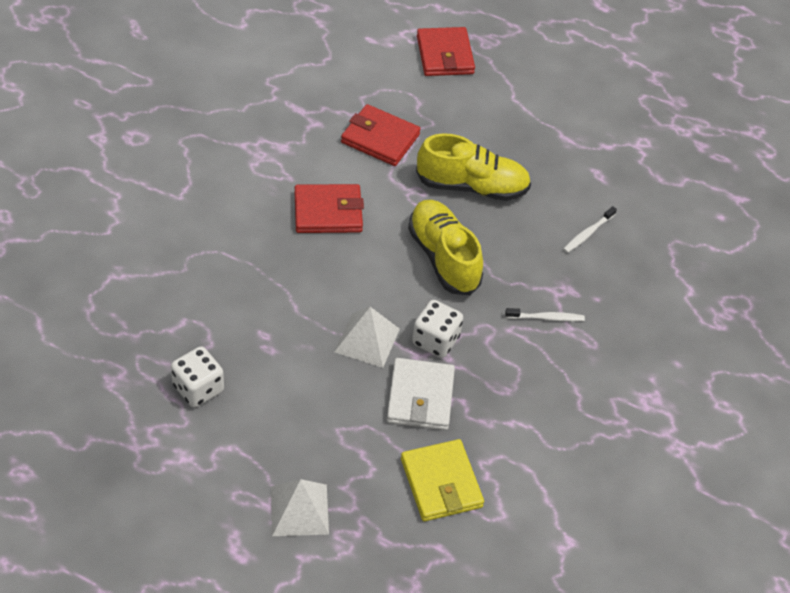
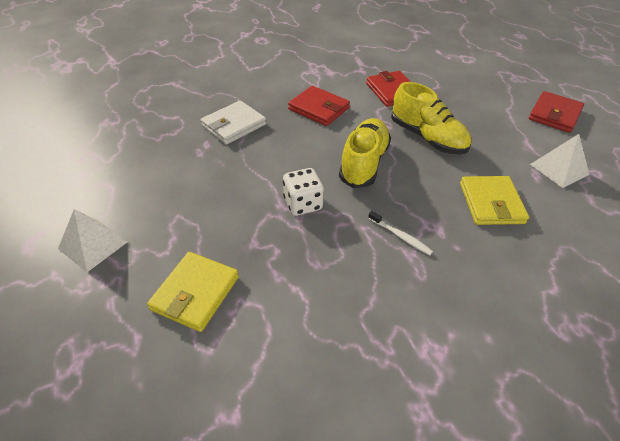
camera: 45 degrees right, 5 degrees down
white dice [171,347,224,407] -> none
white pyramid [334,307,400,368] -> white pyramid moved to [530,134,590,188]
white wallet [387,358,455,430] -> white wallet moved to [201,101,266,145]
red wallet [417,27,475,76] -> red wallet moved to [529,91,584,133]
white toothbrush [563,206,617,253] -> yellow wallet [460,176,529,225]

